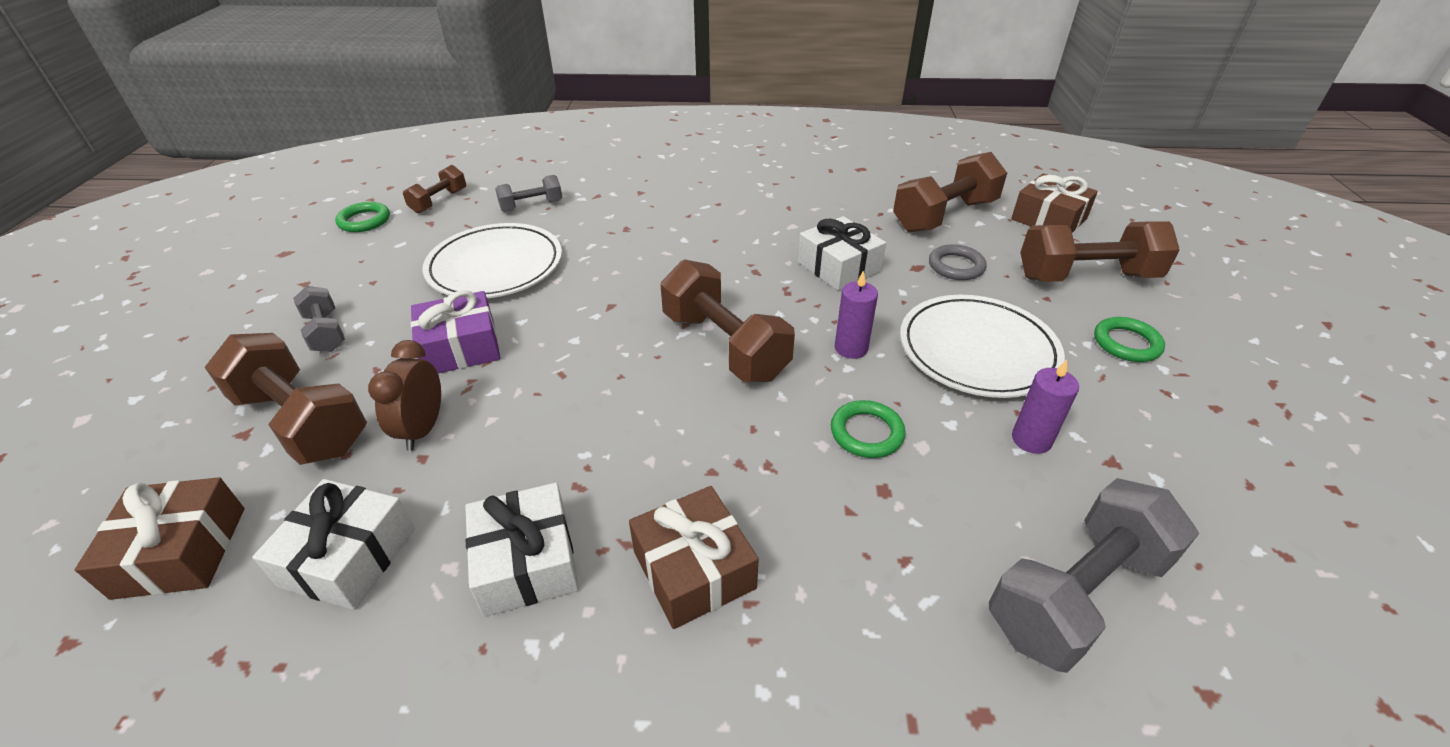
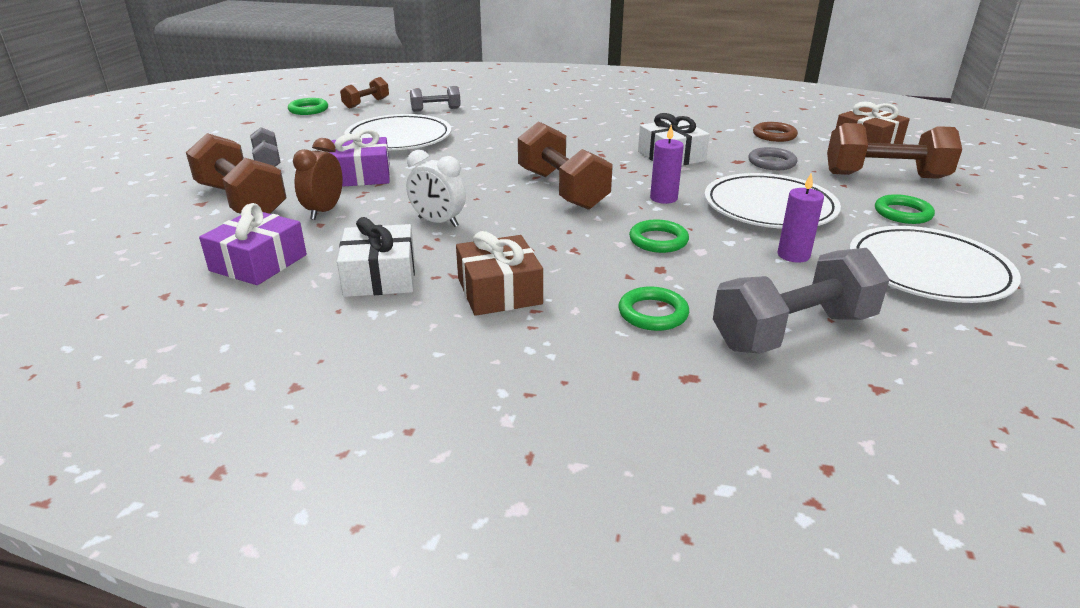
camera: 10 degrees right, 10 degrees down
brown gift [75,477,245,600] -> none
white gift [252,479,415,610] -> purple gift [199,203,307,285]
brown dumbbell [893,152,1007,232] -> brown ring [753,122,798,142]
none -> white clock [406,150,466,227]
none -> green ring [618,286,689,331]
none -> white plate [850,226,1021,303]

